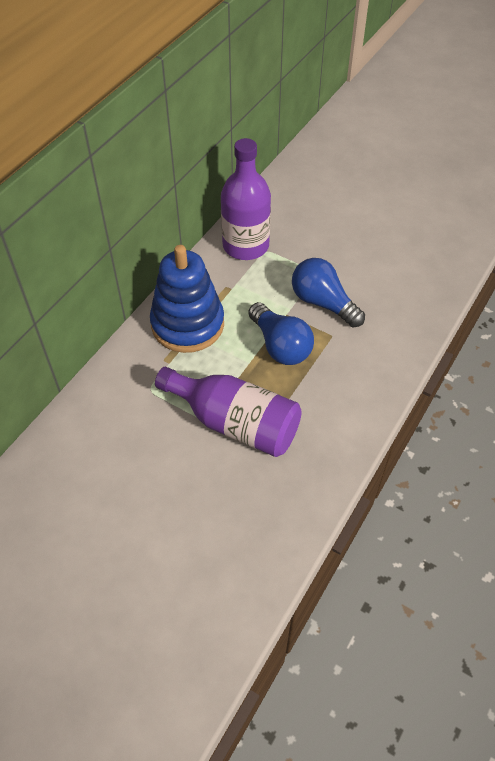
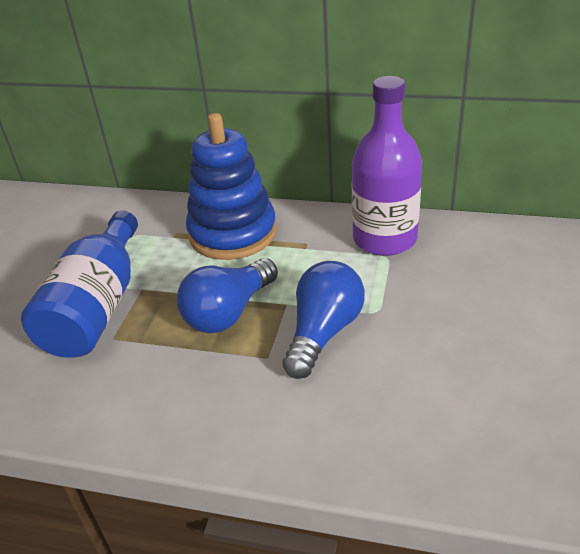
camera: 75 degrees right, 15 degrees down
purple bottle [155,367,302,457] -> blue bottle [21,210,138,358]

